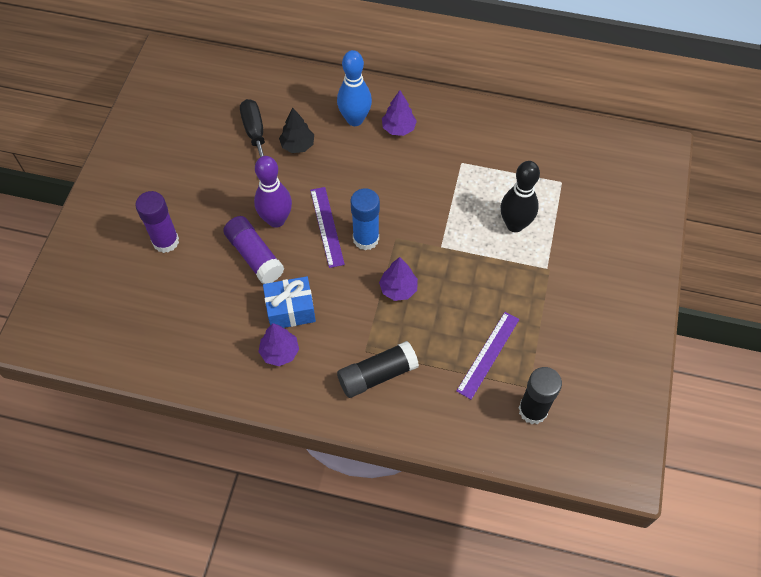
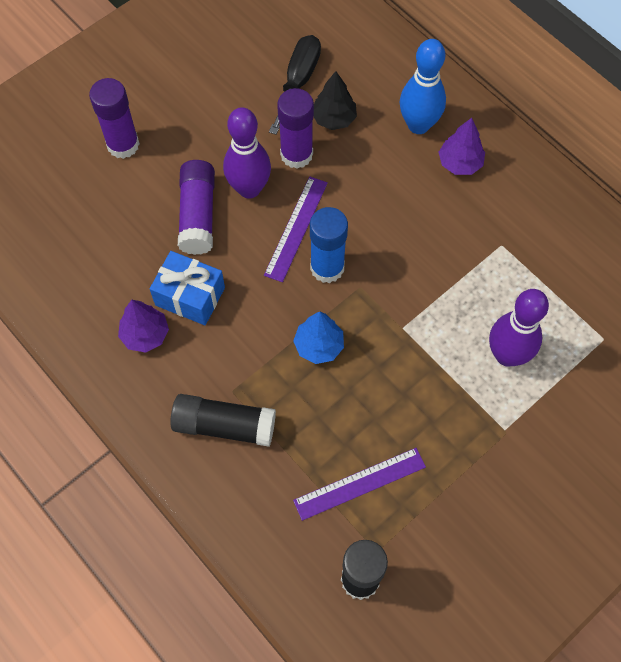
camera: 35 degrees right, 5 degrees up
purple tree [379,257,418,301] -> blue tree [293,312,344,364]
black bowling pin [501,161,540,232] -> purple bowling pin [489,289,549,367]
none -> purple glue stick [277,88,314,169]

